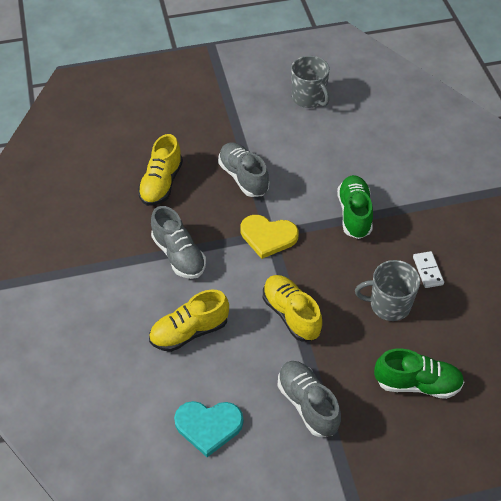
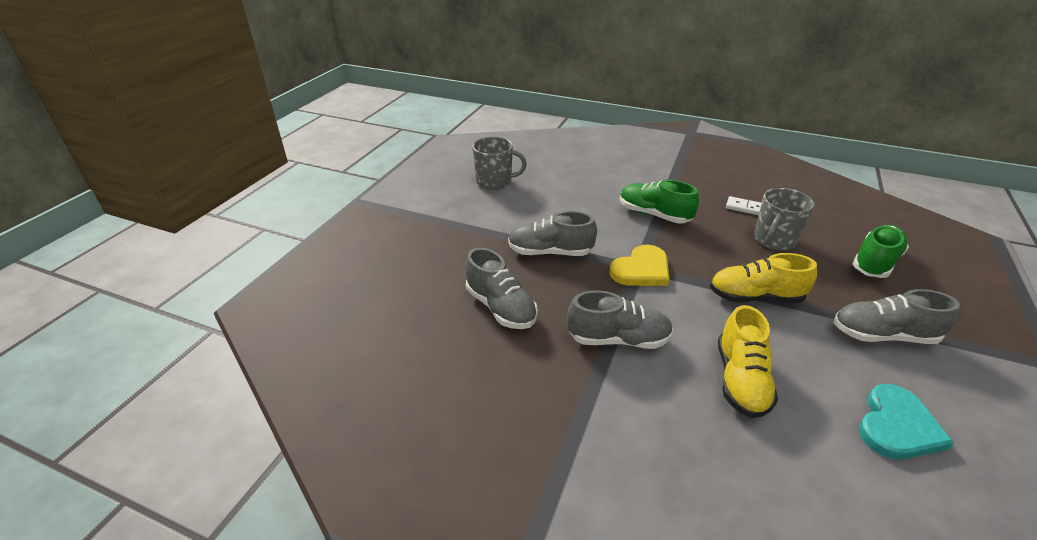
camera: 55 degrees left, 15 degrees down
yellow shoe [138,134,183,206] -> grey shoe [465,248,538,329]

